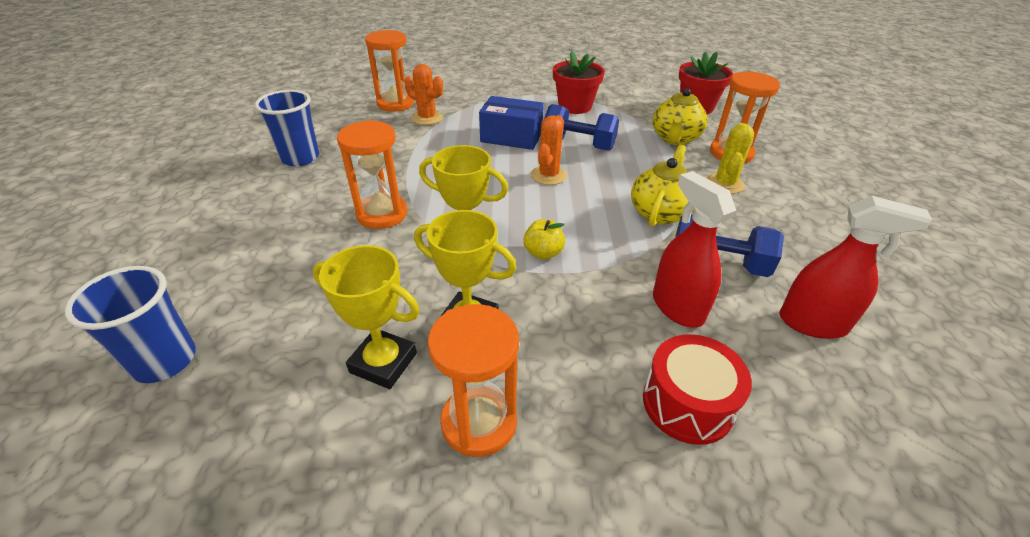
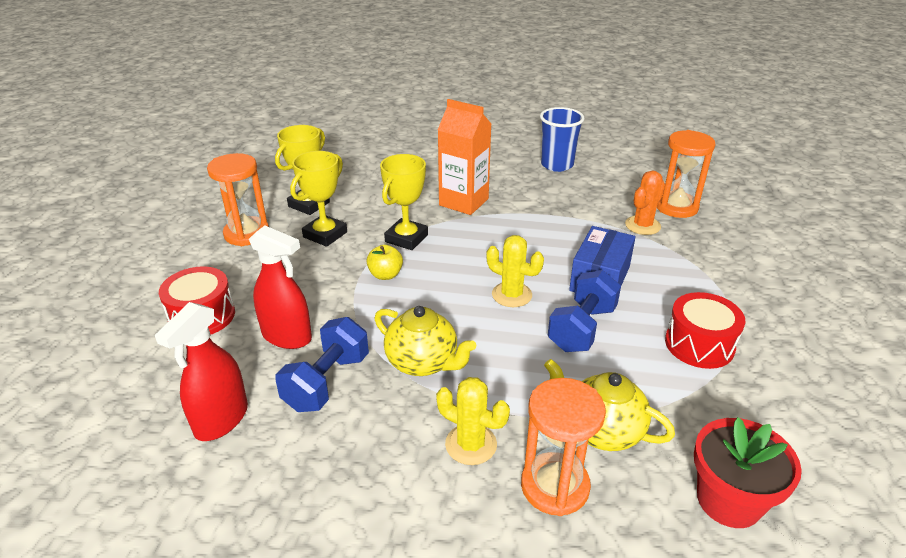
camera: 100 degrees right, 5 degrees down
blue cup [65,266,196,383] -> none
orange hourglass [337,120,407,229] -> orange carton [438,99,491,215]
orange cactus [531,115,567,185] -> yellow cactus [486,235,544,307]
red flower pot [553,51,605,114] -> red drum [665,292,746,369]
red spray bottle [653,171,736,327] -> red spray bottle turned 45 degrees clockwise [249,226,312,349]

